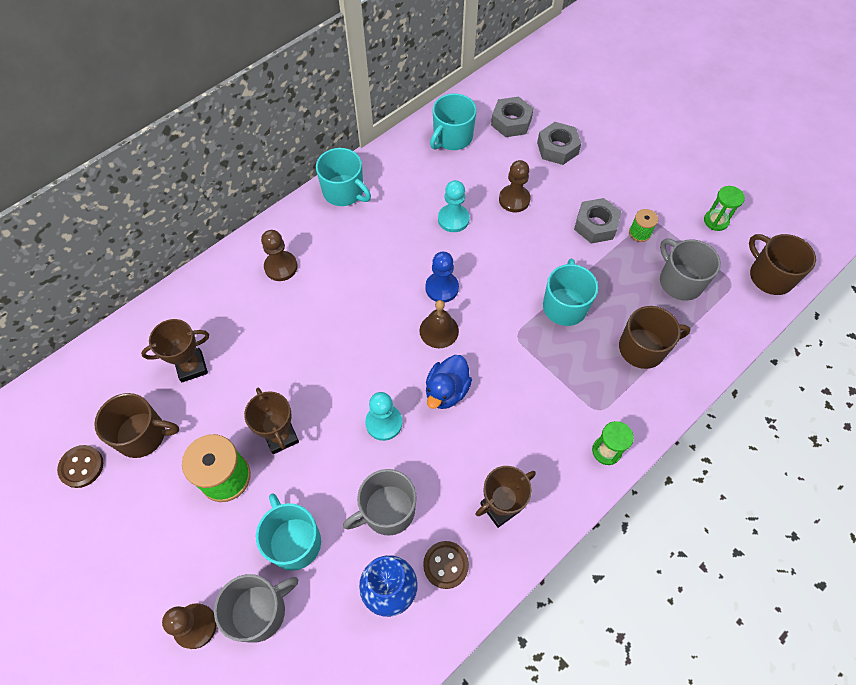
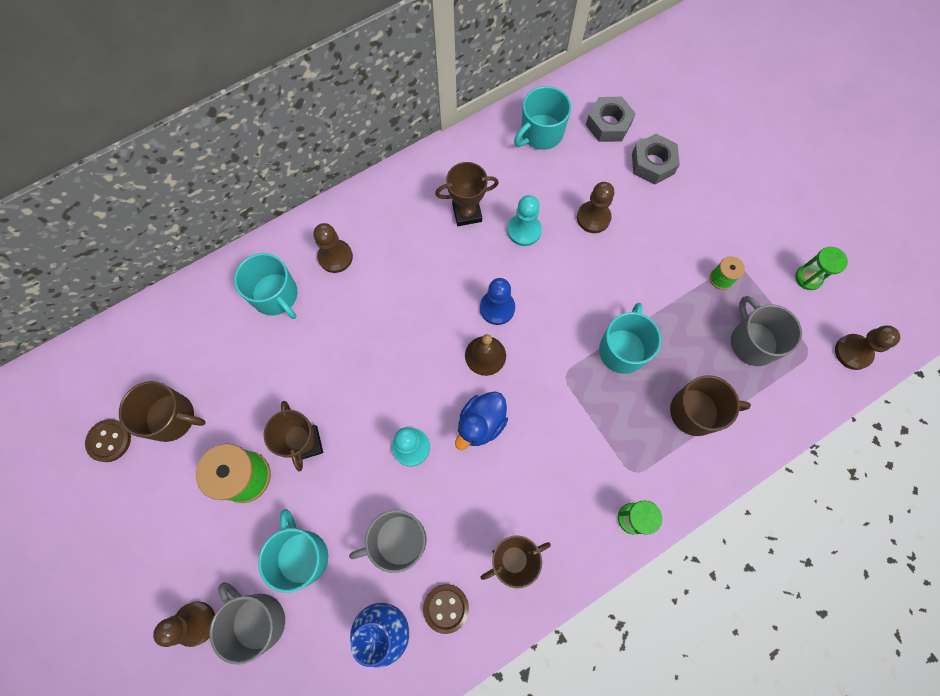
camera: 10 degrees right, 10 degrees up
brown trophy [141,319,209,382] -> brown trophy moved to [435,162,499,226]
grey mug [214,574,298,643] -> grey mug turned 105 degrees counterclockwise [210,582,285,665]
turquoise mug [316,148,371,206] -> turquoise mug moved to [234,253,298,319]
grey nut [574,198,621,244] -> none
brown mug [749,234,816,295] -> brown pawn [835,325,900,370]

